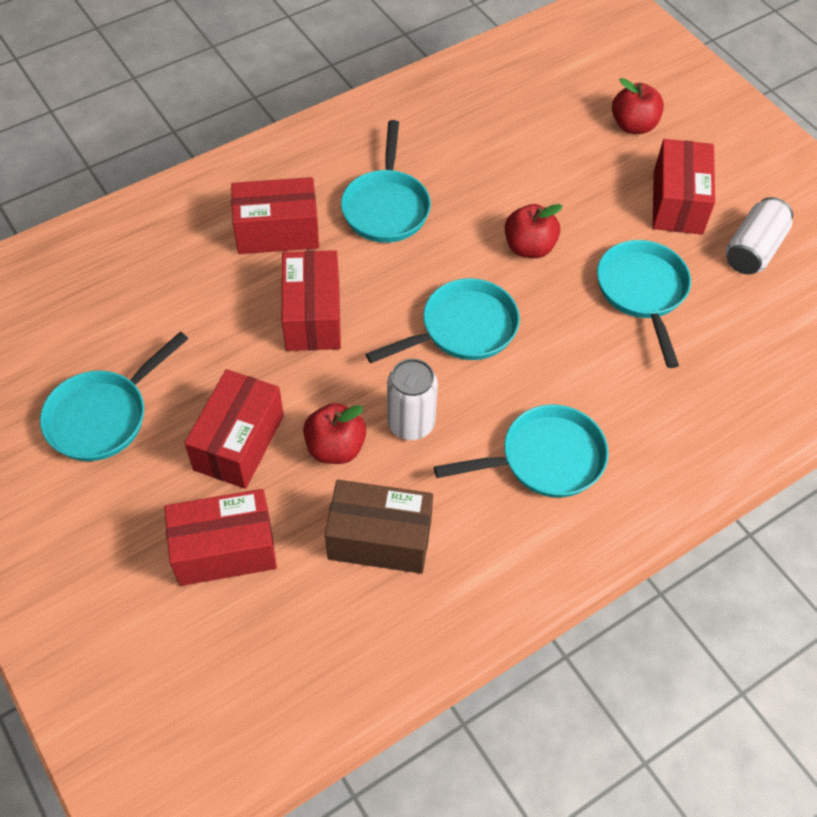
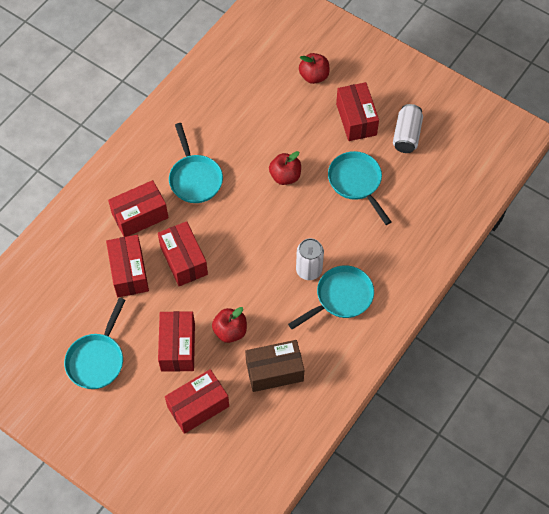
camera: 20 degrees left, 5 degrees up
turquoise pan [366,278,520,363] -> none
white can [387,358,438,440] -> white can moved to [296,238,324,280]
none -> red box [106,235,149,297]

